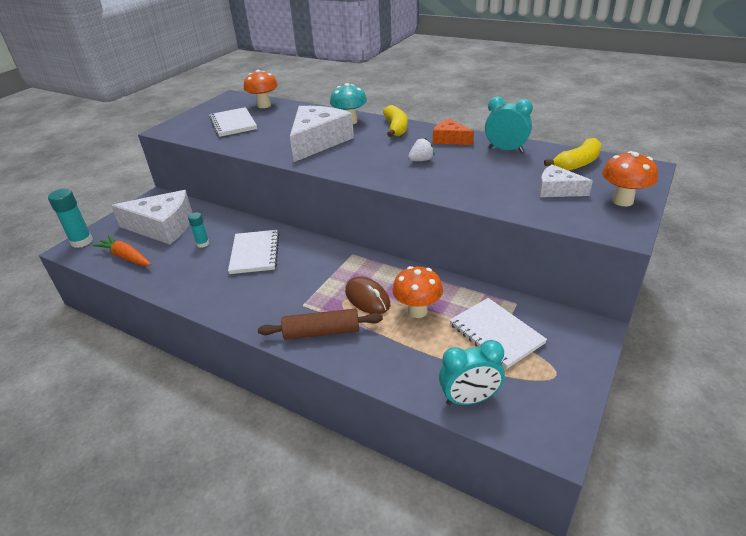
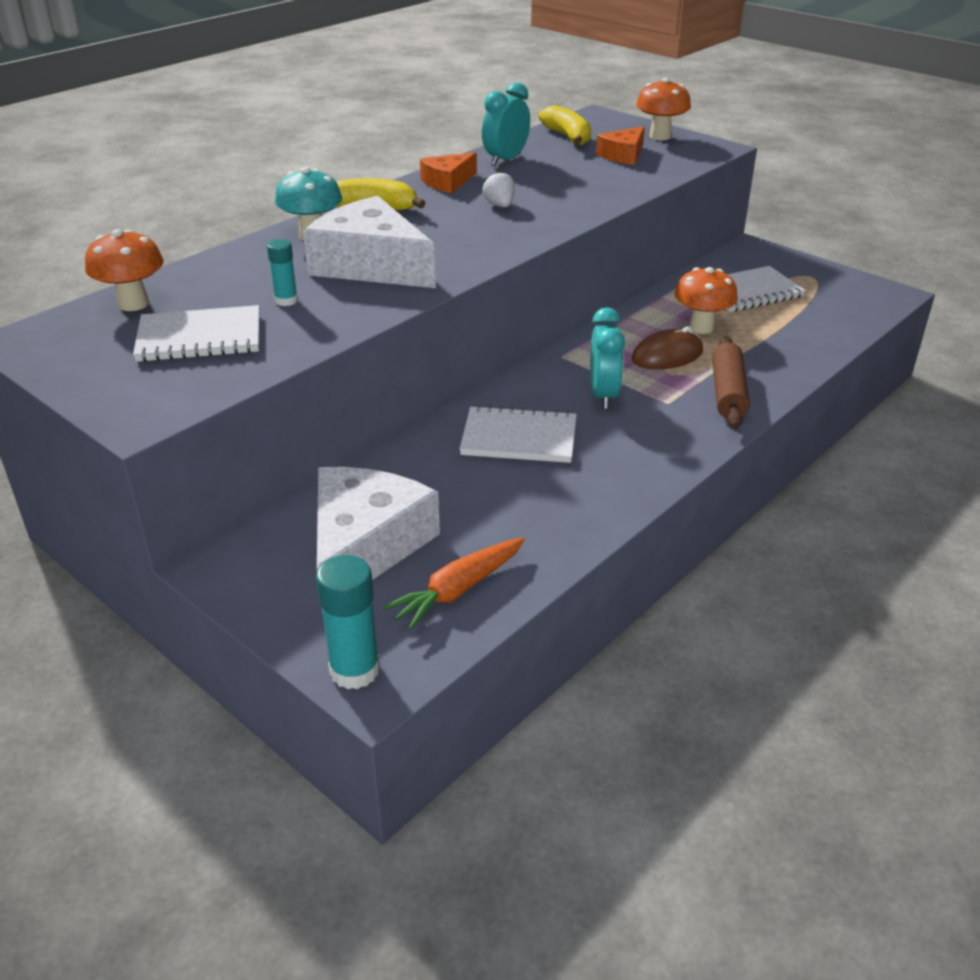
camera: 80 degrees left, 0 degrees up
turquoise glue stick [188,212,209,248] -> turquoise glue stick moved to [267,239,298,306]
turquoise clock [439,340,505,405] -> turquoise clock moved to [590,307,625,409]
white cheese [539,164,593,197] -> orange cheese [596,126,645,165]

